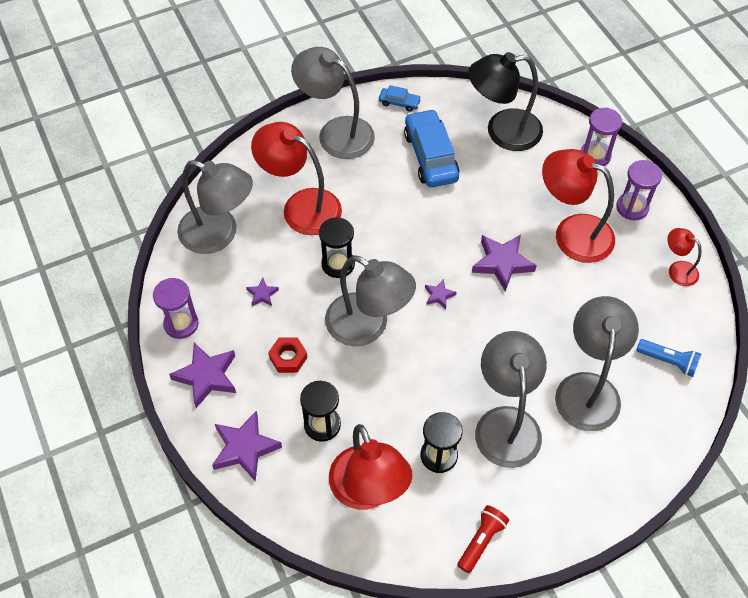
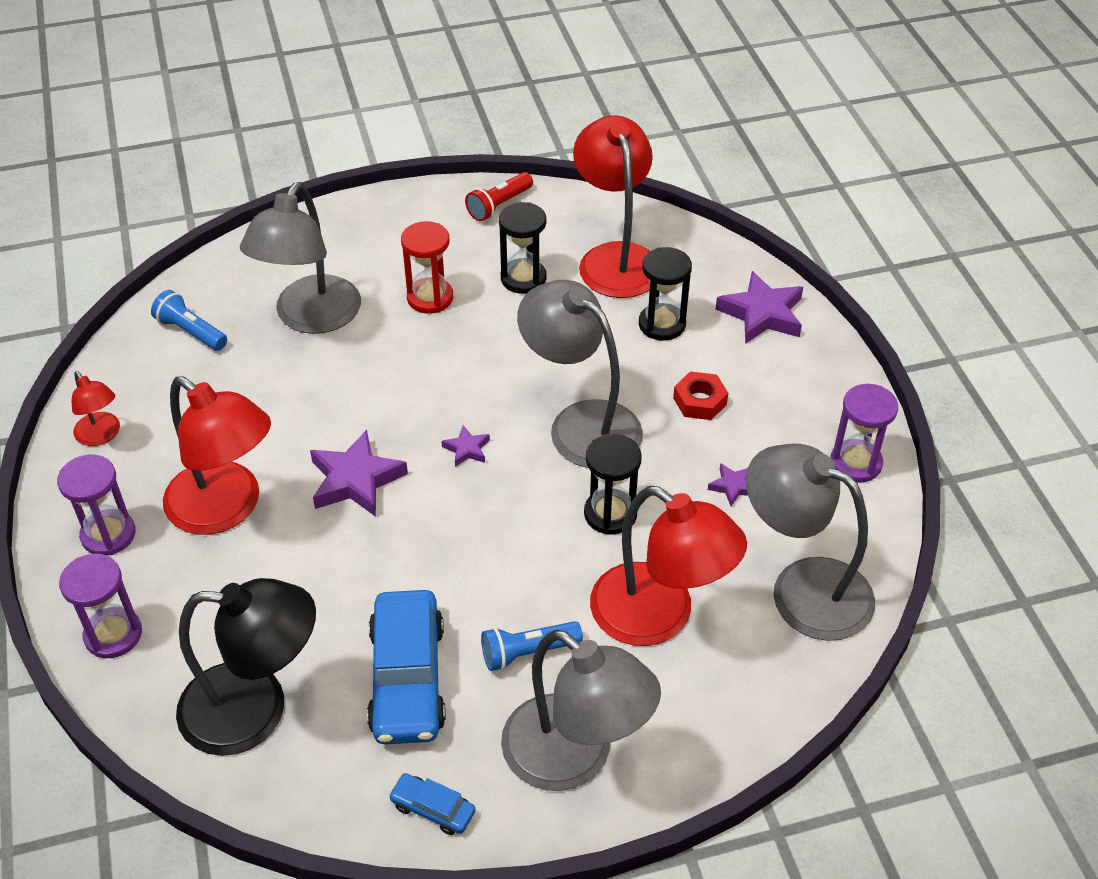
camera: 170 degrees left, 10 degrees down
purple star [169,343,236,408] -> none
grey lamp [475,331,547,468] -> red hourglass [401,221,453,314]
none -> blue flashlight [481,621,583,671]

